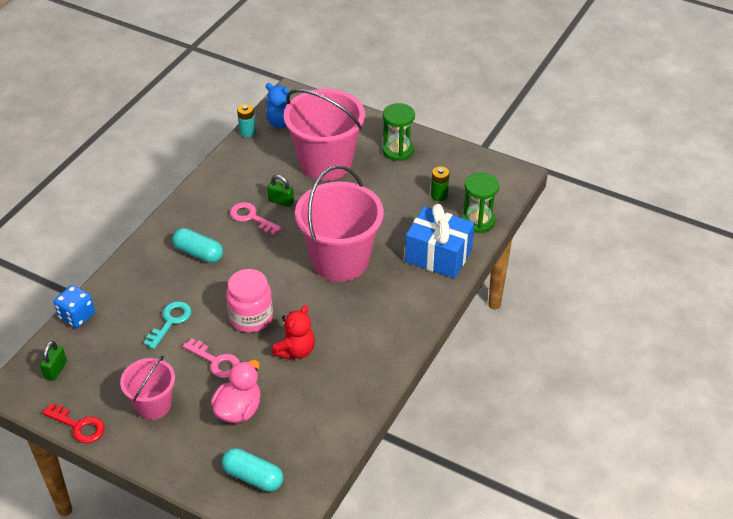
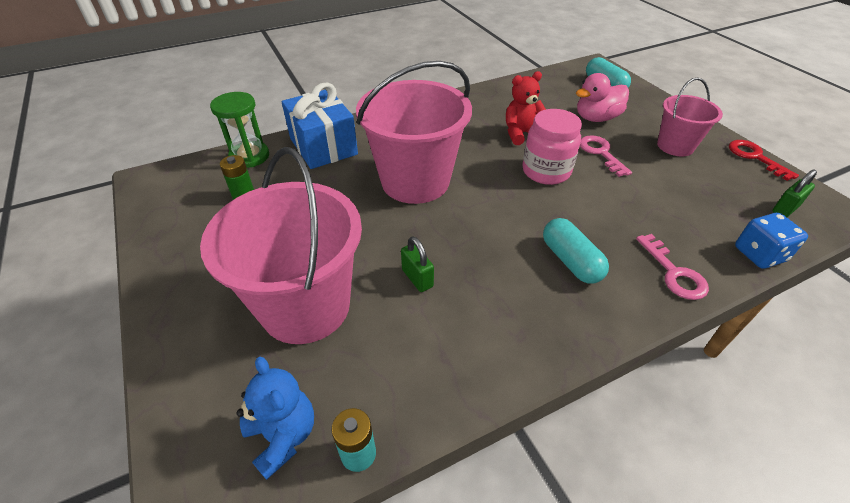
camera: 145 degrees left, 0 degrees up
turquoise key [144,301,192,349] -> none
pink key [230,202,282,235] -> pink key moved to [636,234,709,300]
green hourglass [382,103,415,161] -> none

